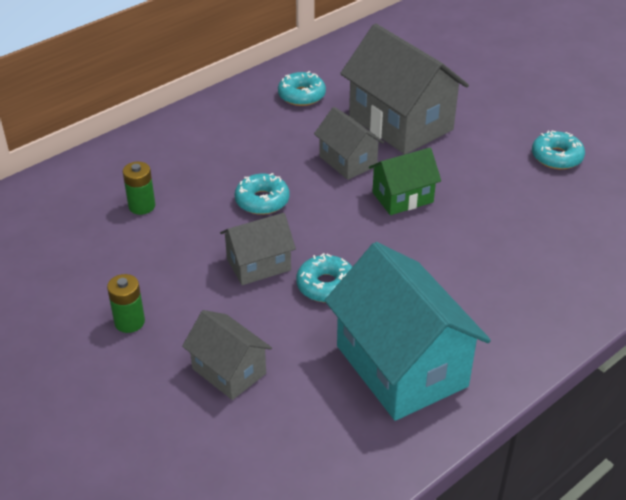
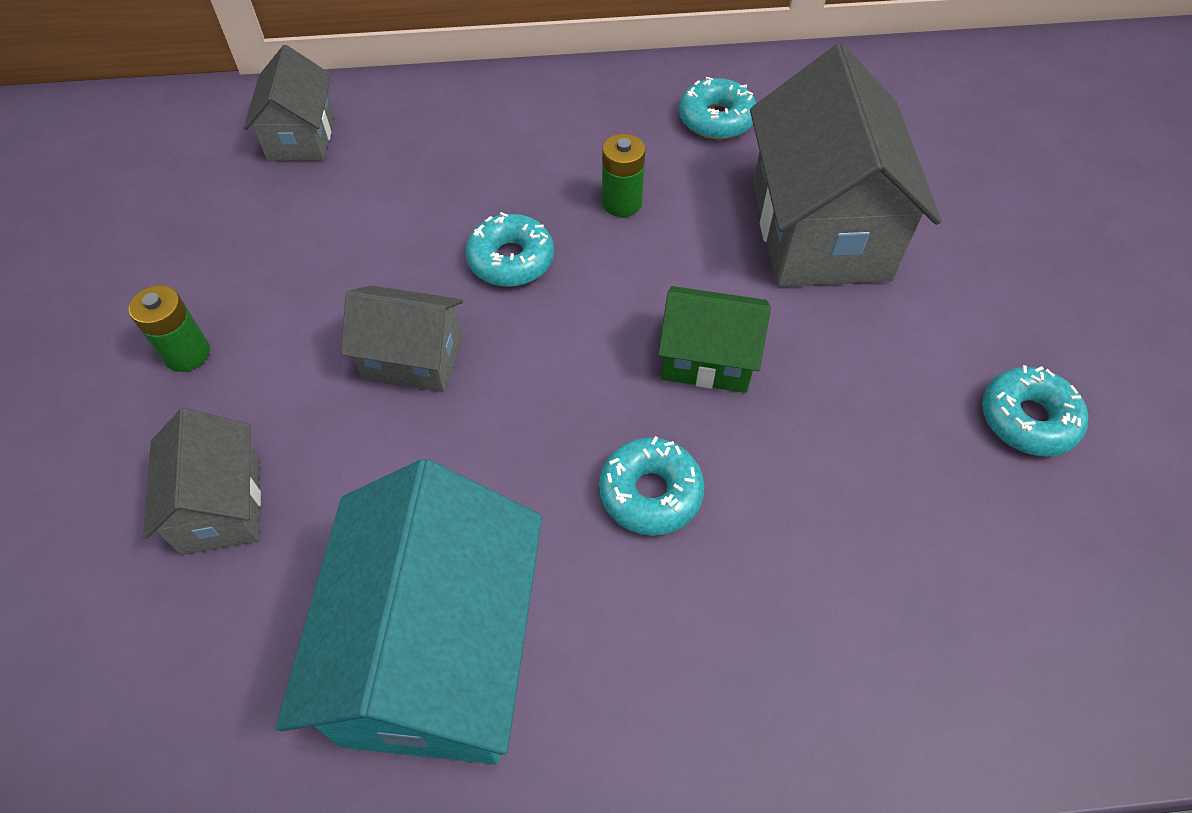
camera: 35 degrees right, 15 degrees up
green battery [123,162,155,215] -> green battery moved to [602,134,645,217]
turquoise donut [296,253,352,302] -> turquoise donut moved to [599,436,704,536]
grey house [314,107,384,180] -> grey house moved to [244,45,334,161]

